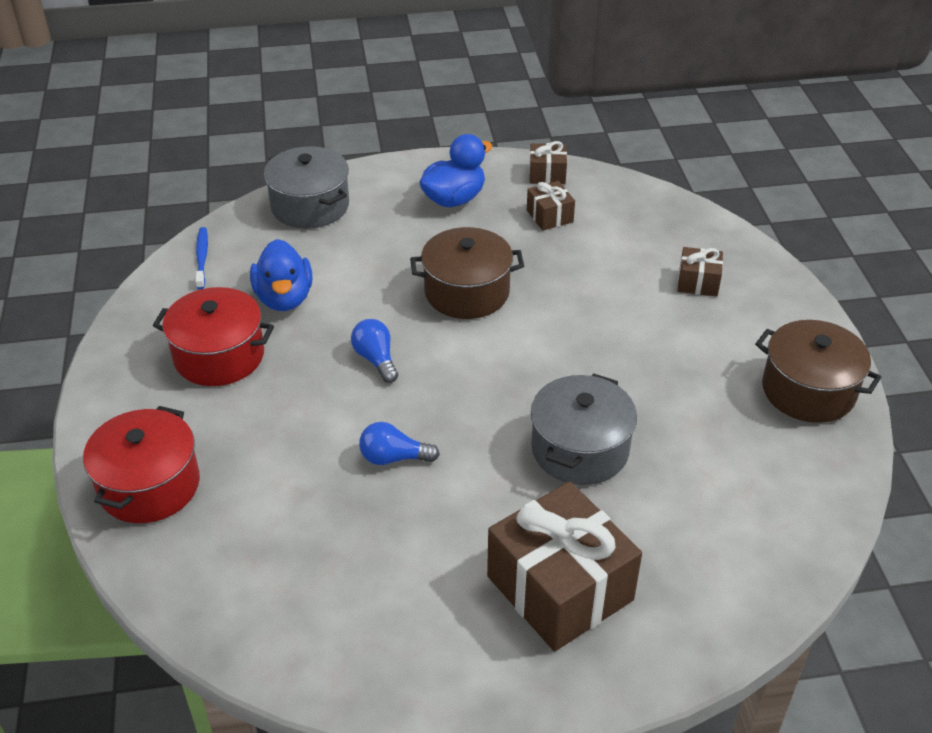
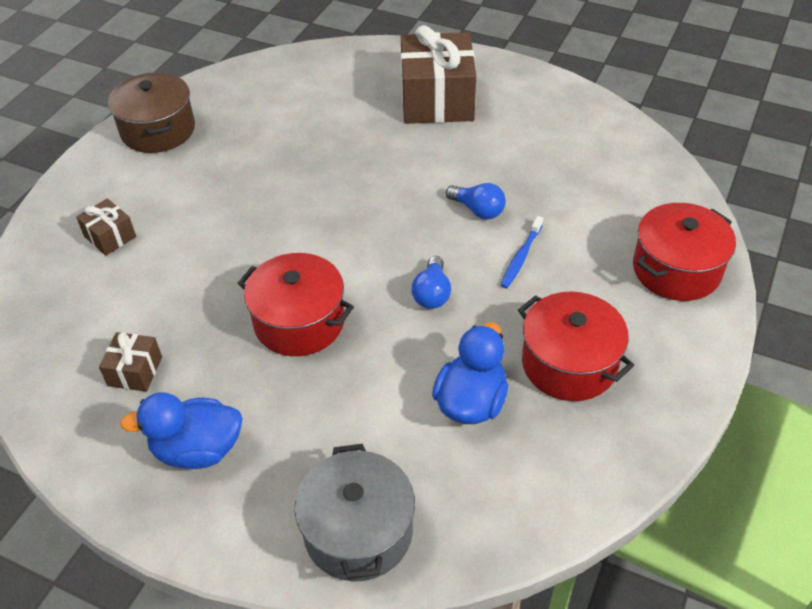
camera: 145 degrees left, 5 degrees up
blue toothbrush [196,227,208,289] -> blue toothbrush moved to [501,216,544,288]
brown pot [410,227,524,319] -> red pot [237,253,354,356]
brown gift [529,141,567,184] -> none
grey pot [531,373,637,485] -> none

